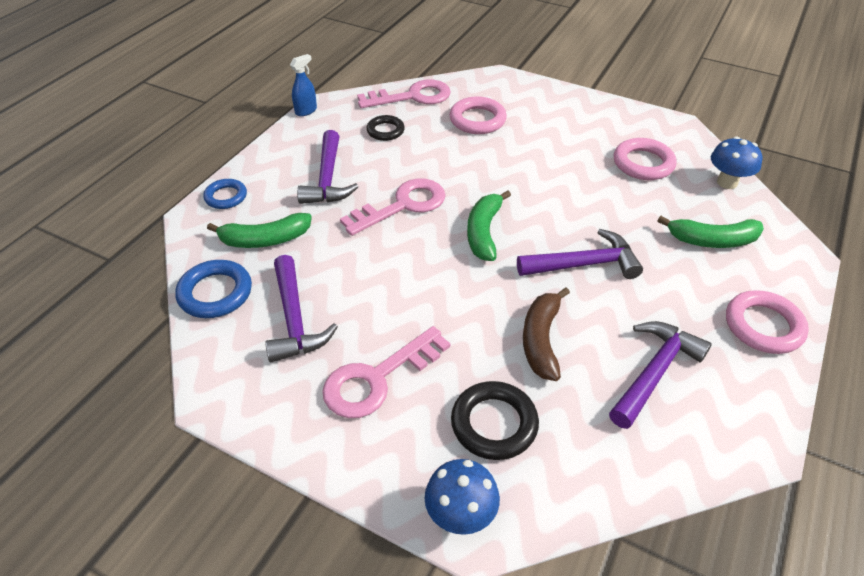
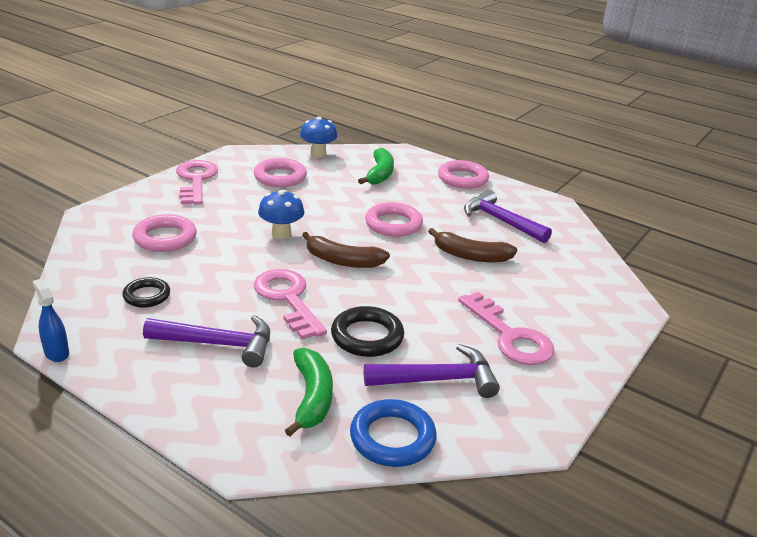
camera: 85 degrees left, 15 degrees down
blue ring [203,179,247,209] -> none
pink key [357,79,451,108] -> pink key moved to [176,160,218,205]
blue mushroom [424,459,500,535] -> blue mushroom moved to [258,190,304,239]
black ring [451,381,539,460] -> black ring moved to [331,306,404,357]
green banana [467,190,511,261] -> brown banana [302,232,390,268]
purple hammer [517,229,643,279] -> pink ring [365,202,423,237]

